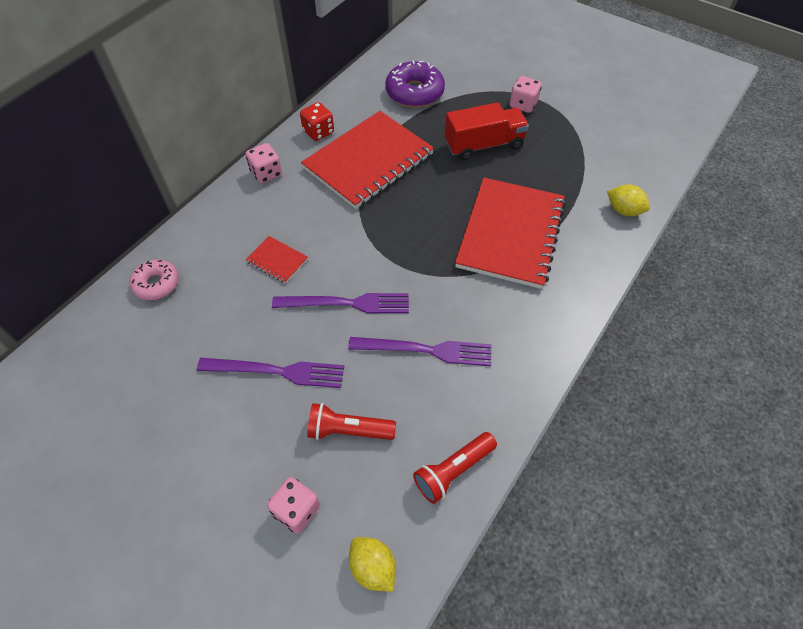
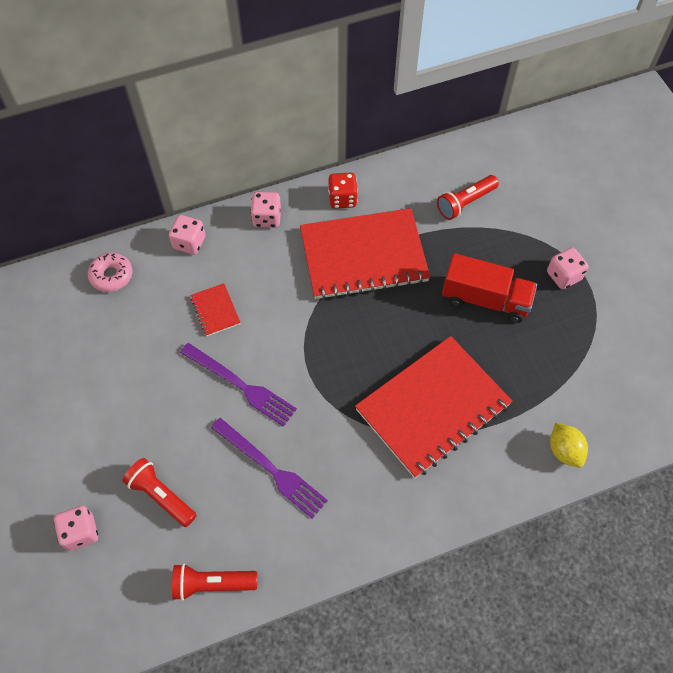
camera: 35 degrees right, 5 degrees up
purple fork [197,358,344,388] -> none
yellow lemon [349,537,396,592] -> none
purple donut [385,60,445,108] -> red flashlight [437,175,499,220]
none -> pink dice [169,215,206,255]

